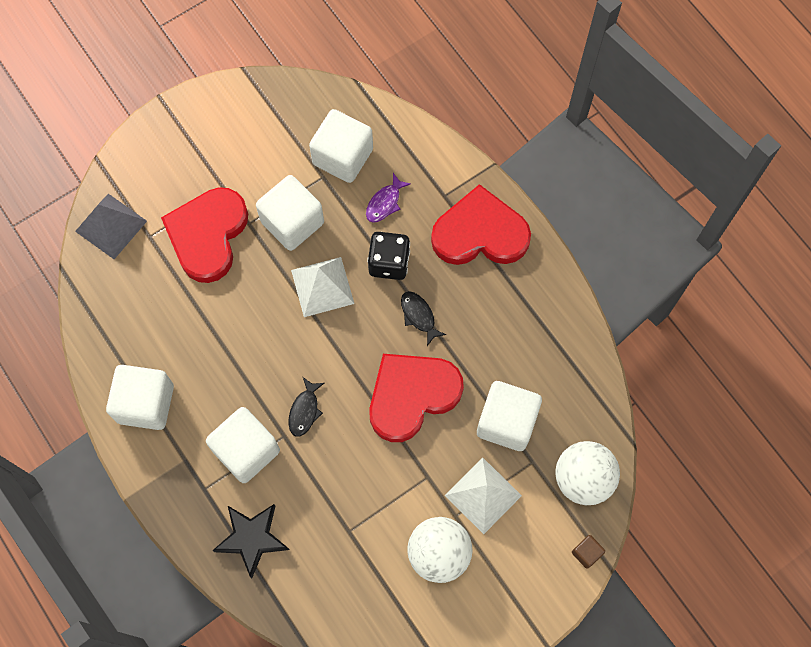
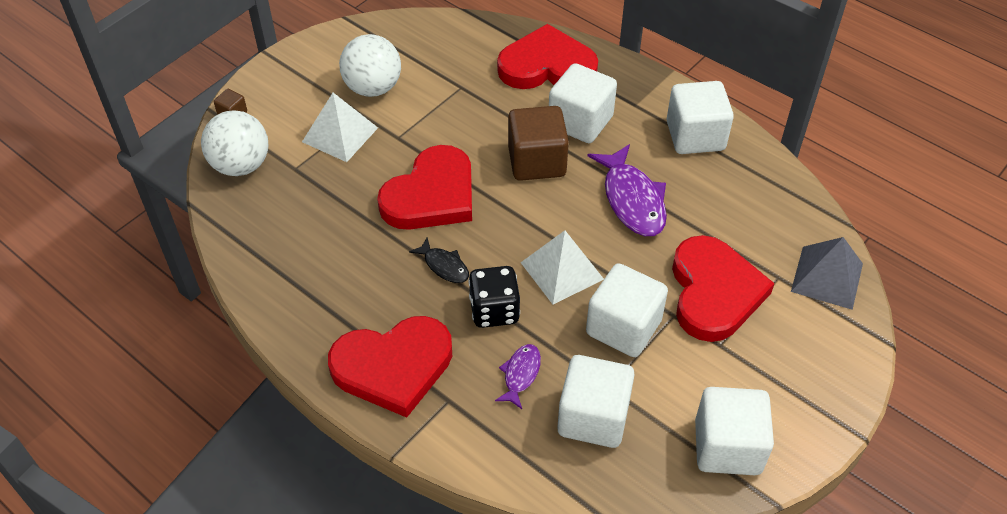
camera: 165 degrees right, 20 degrees down
black star [212,504,290,579] -> red heart [497,24,598,89]
black fish [288,377,324,437] -> brown cube [508,106,569,181]
white cube [477,381,542,451] -> white cube moved to [695,387,774,475]
none -> purple fish [588,144,667,236]

